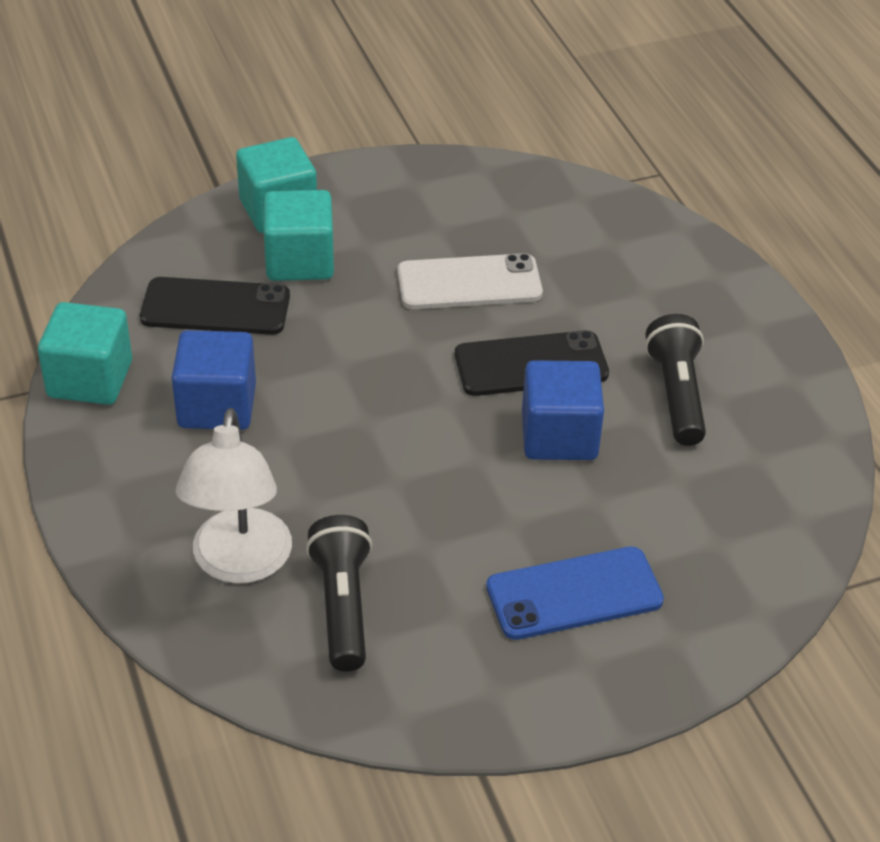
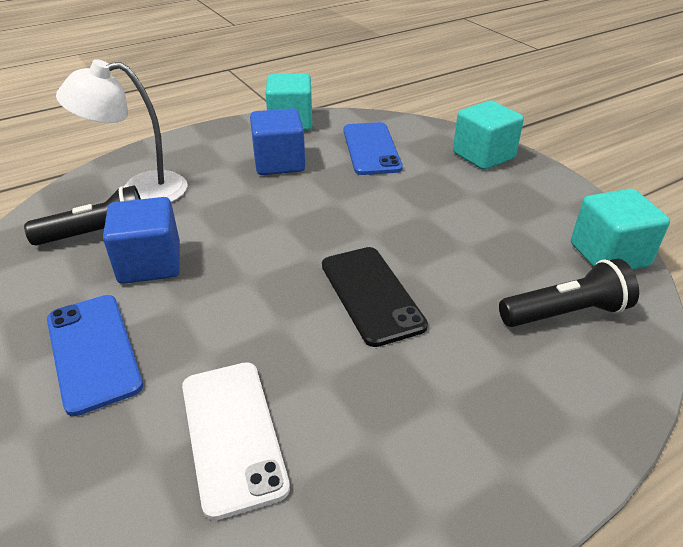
camera: 80 degrees right, 5 degrees down
black phone [140,277,290,335] -> blue phone [343,122,403,175]
turquoise cube [264,190,334,281] -> turquoise cube moved to [571,189,670,270]
white phone [397,253,543,309] -> white phone moved to [182,362,290,520]
blue cube [522,360,604,460] -> blue cube moved to [103,197,180,284]
black flashlight [645,314,706,446] -> black flashlight moved to [499,258,639,327]

